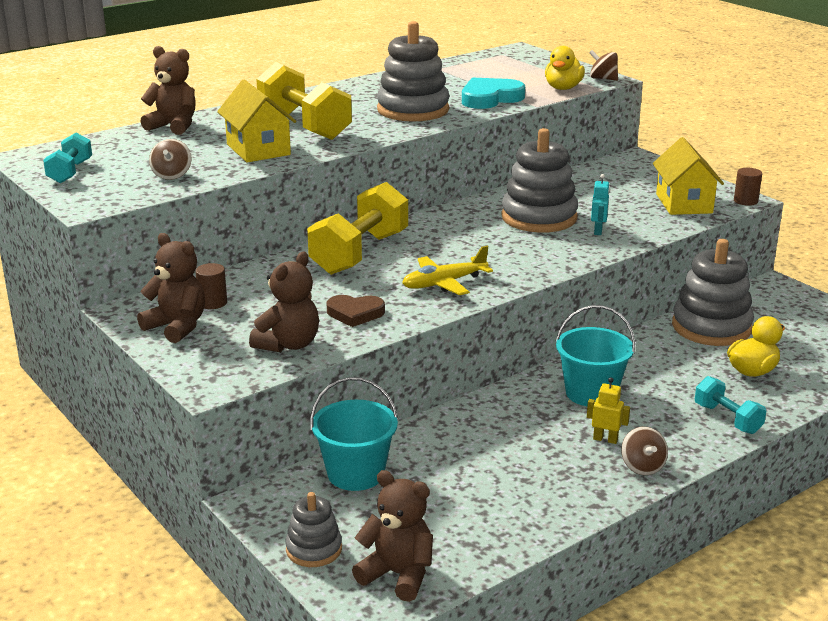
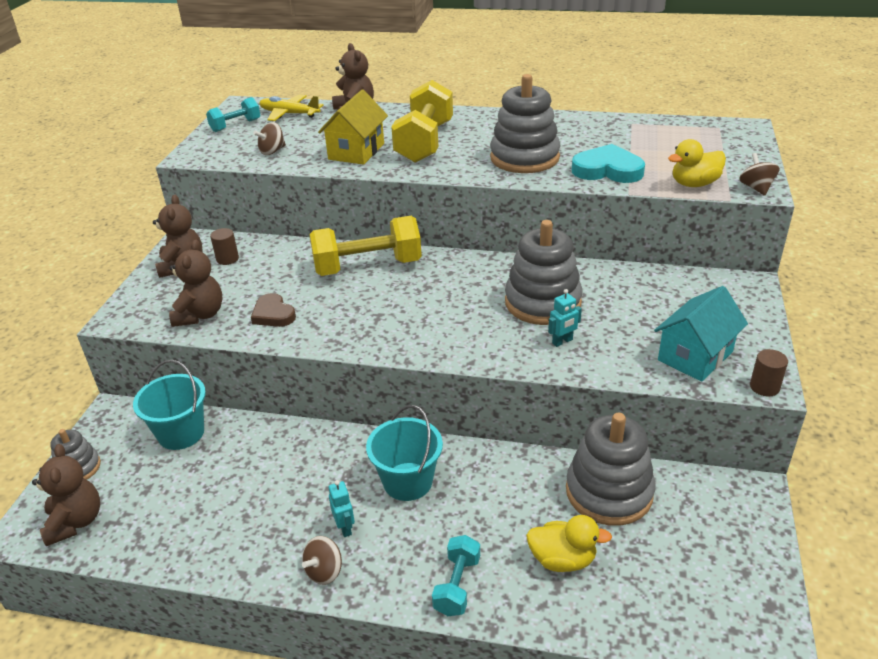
camera: 50 degrees right, 10 degrees up
brown teddy bear [249,252,319,352] -> brown teddy bear turned 75 degrees counterclockwise [169,240,223,327]
yellow plane [402,246,493,295] -> yellow plane moved to [260,94,323,121]
yellow robot [587,377,630,444] -> turquoise robot [328,480,355,537]
yellow house [653,137,724,215] -> turquoise house [654,286,748,382]

